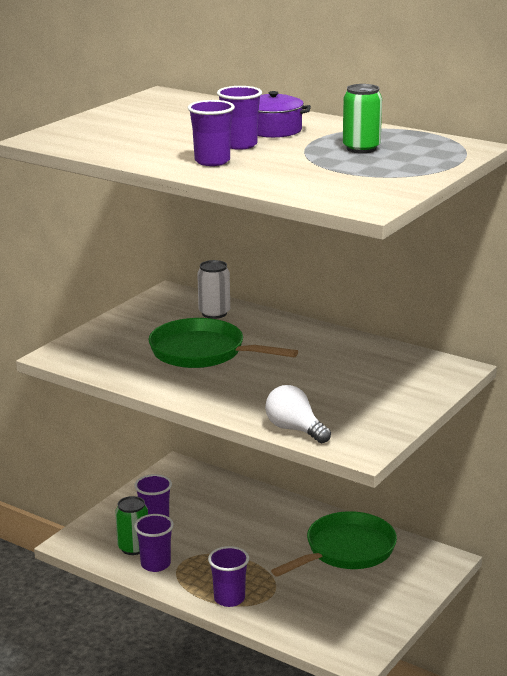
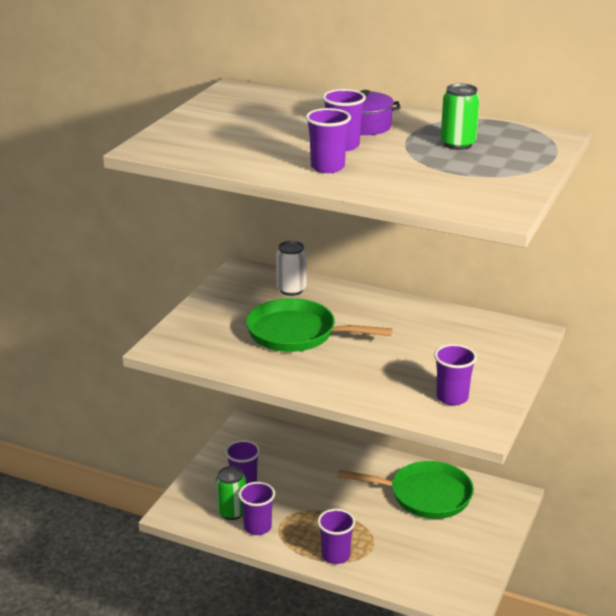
camera: 10 degrees left, 5 degrees up
white light bulb [265,385,331,443] -> none
green pan [271,511,397,577] -> green pan turned 60 degrees clockwise [338,461,474,519]
none -> purple cup [434,344,477,406]

